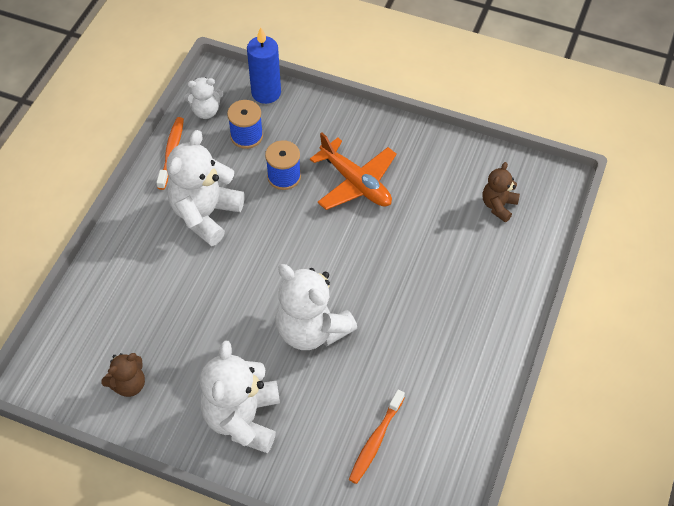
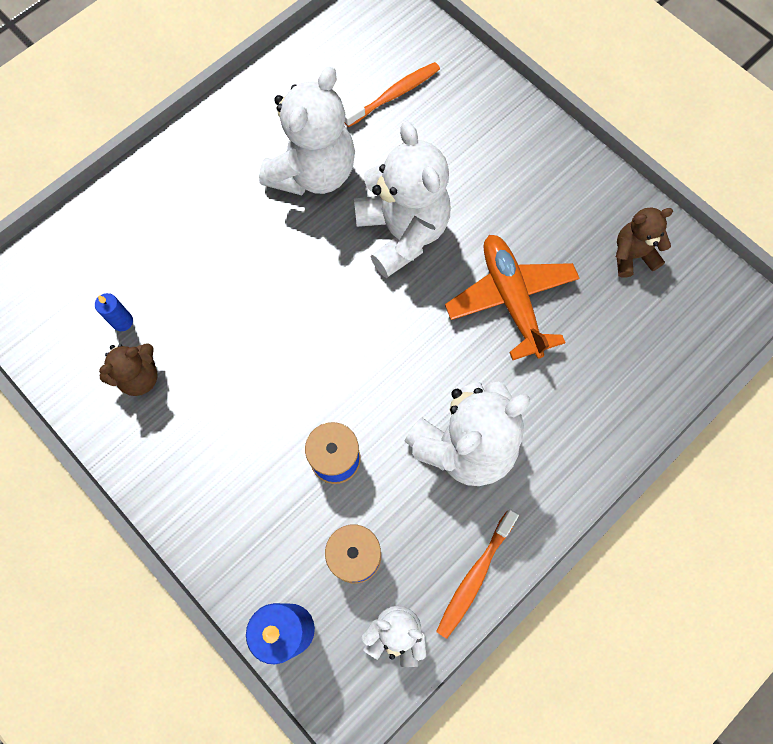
camera: 155 degrees left, 15 degrees up
white teddy bear [200,340,280,453] -> white teddy bear moved to [259,66,355,195]
orange plane [310,132,397,210] -> orange plane moved to [445,235,579,360]
brown teddy bear [483,162,520,222] -> brown teddy bear moved to [99,343,158,396]
none -> blue candle [95,293,133,331]

